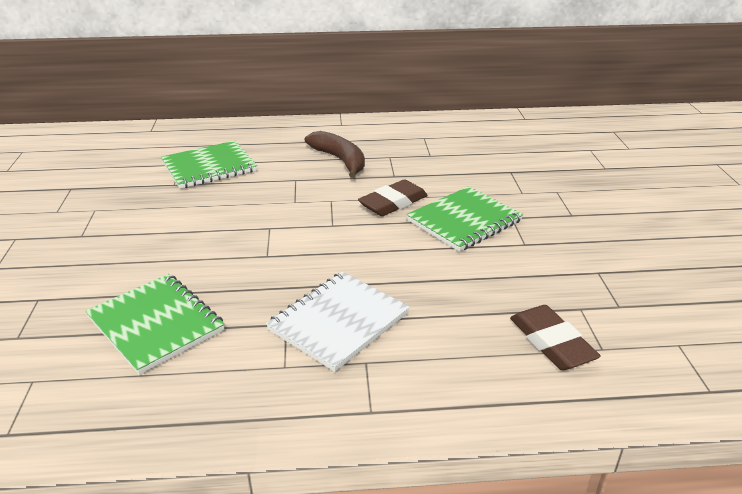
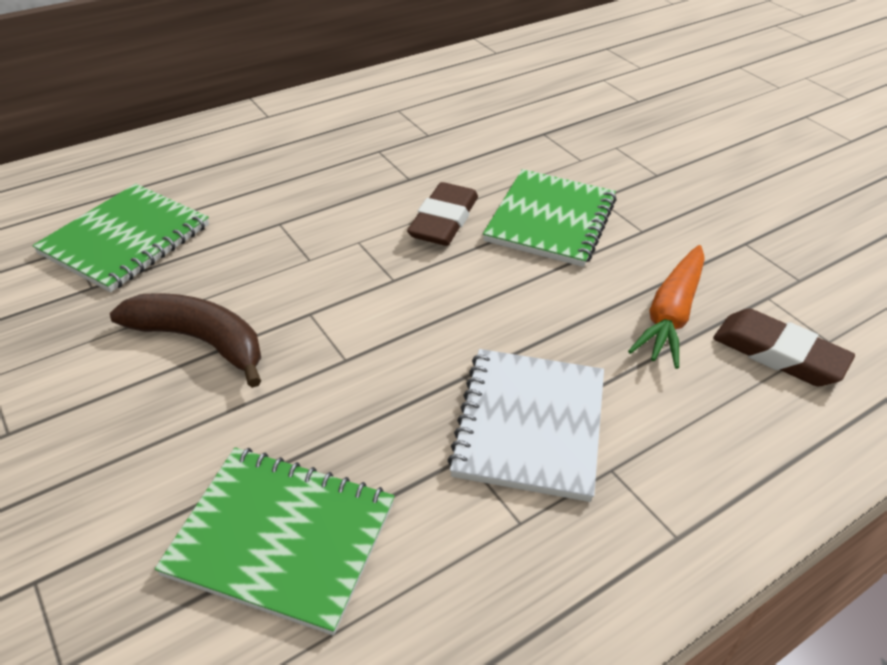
camera: 30 degrees left, 10 degrees up
brown banana [305,131,365,178] -> brown banana moved to [110,293,261,388]
none -> orange carrot [628,245,705,369]

